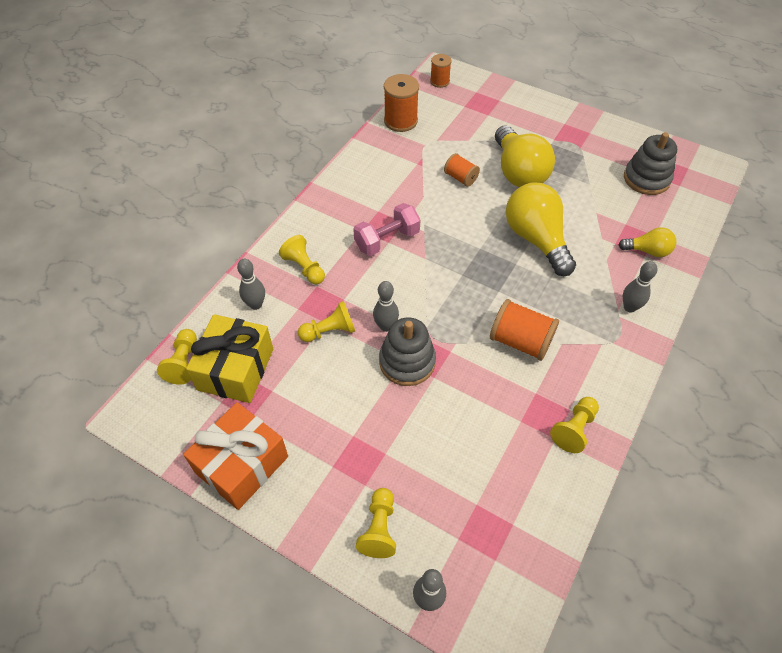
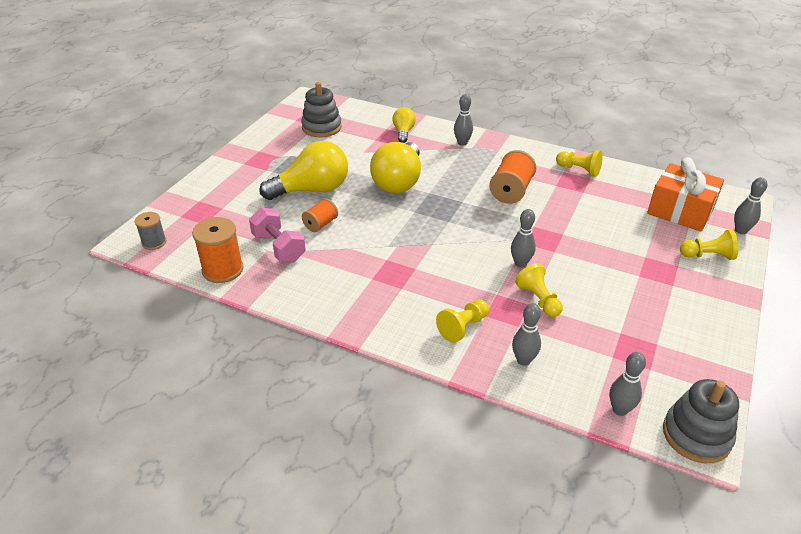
camera: 95 degrees left, 15 degrees down
yellow pawn [157,329,197,385] -> grey bowling pin [610,352,646,416]
orange gift [183,402,288,510] -> orange gift moved to [647,157,724,231]
yellow gift [186,314,273,403] -> none
pink dumbbell [353,203,421,256] -> pink dumbbell moved to [249,207,306,262]
grey stacking toy [379,317,436,386] -> grey stacking toy moved to [663,379,739,463]
orange spool [430,54,452,88] -> grey spool [135,212,166,250]
yellow light bulb [506,182,576,276] -> yellow light bulb turned 45 degrees counterclockwise [370,142,421,193]

